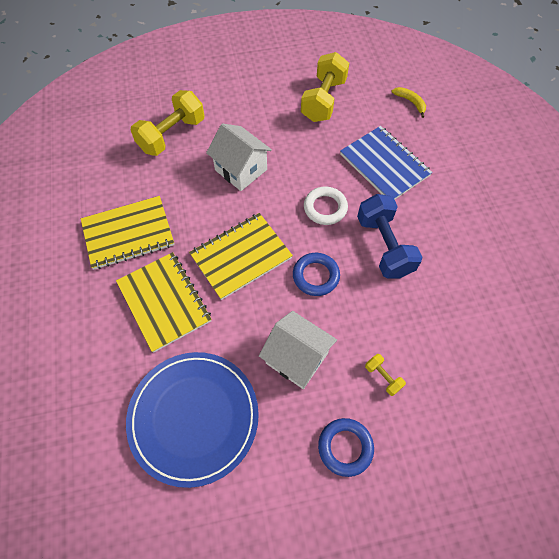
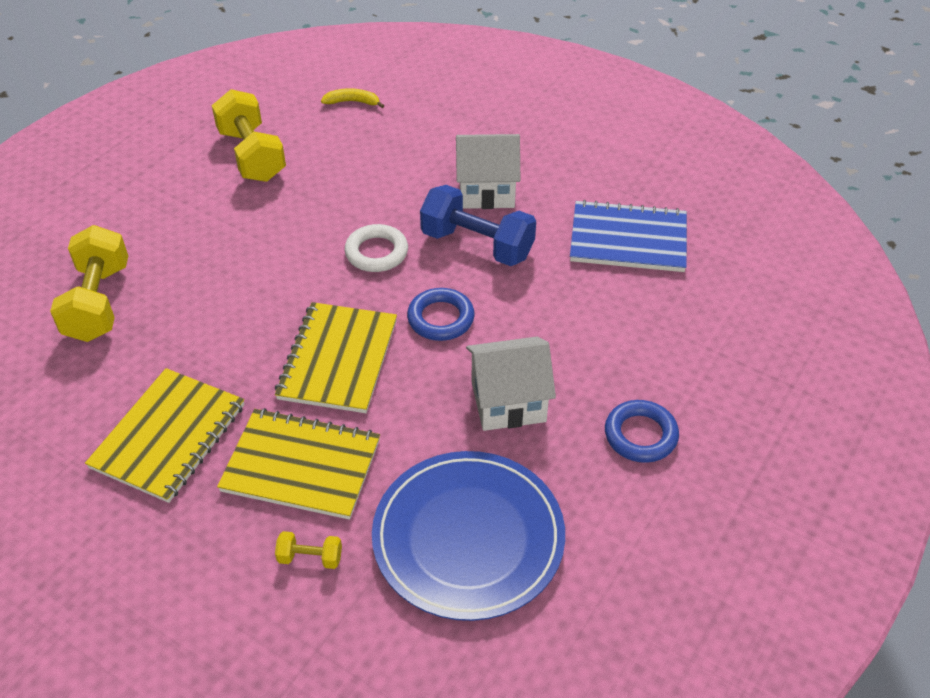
camera: 45 degrees left, 15 degrees down
white house [206,123,272,191] -> white house moved to [456,134,520,209]
blue notebook [340,126,433,200] -> blue notebook moved to [570,200,687,272]
yellow dumbbell [365,354,406,396] -> yellow dumbbell moved to [275,531,342,569]

